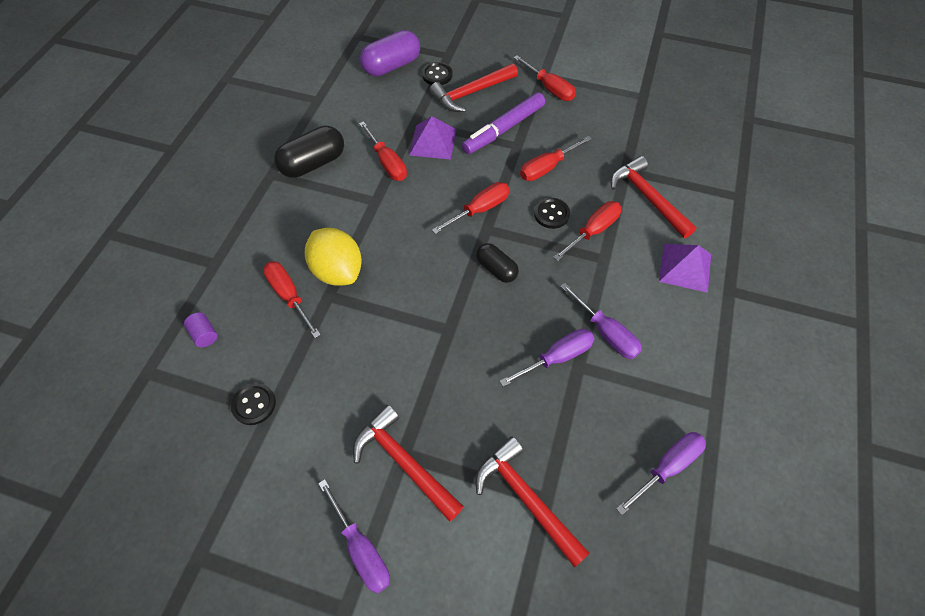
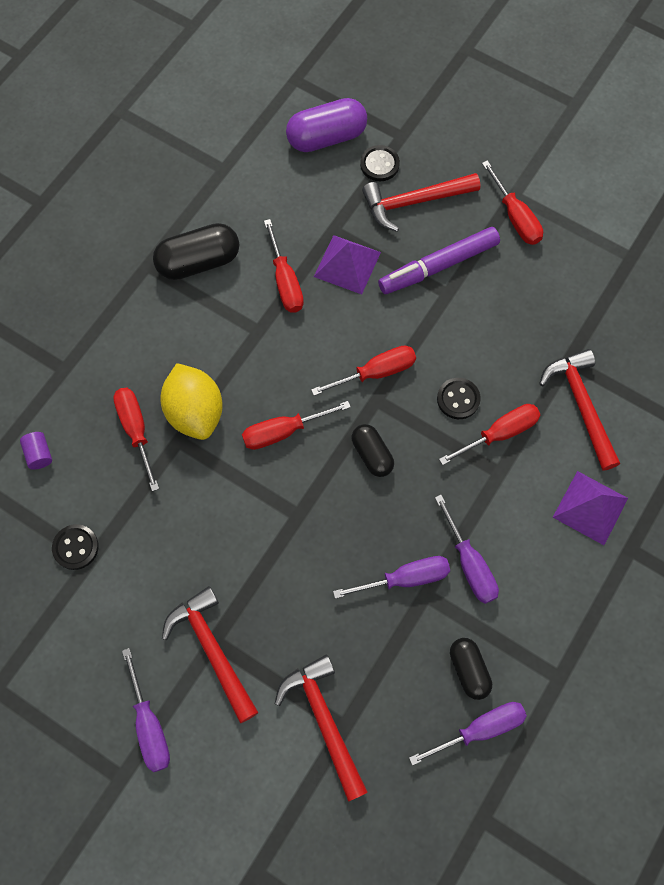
camera: 15 degrees right, 10 degrees up
red screwdriver [520,136,592,181] -> red screwdriver moved to [242,401,351,450]
none -> black capsule [450,638,492,700]

